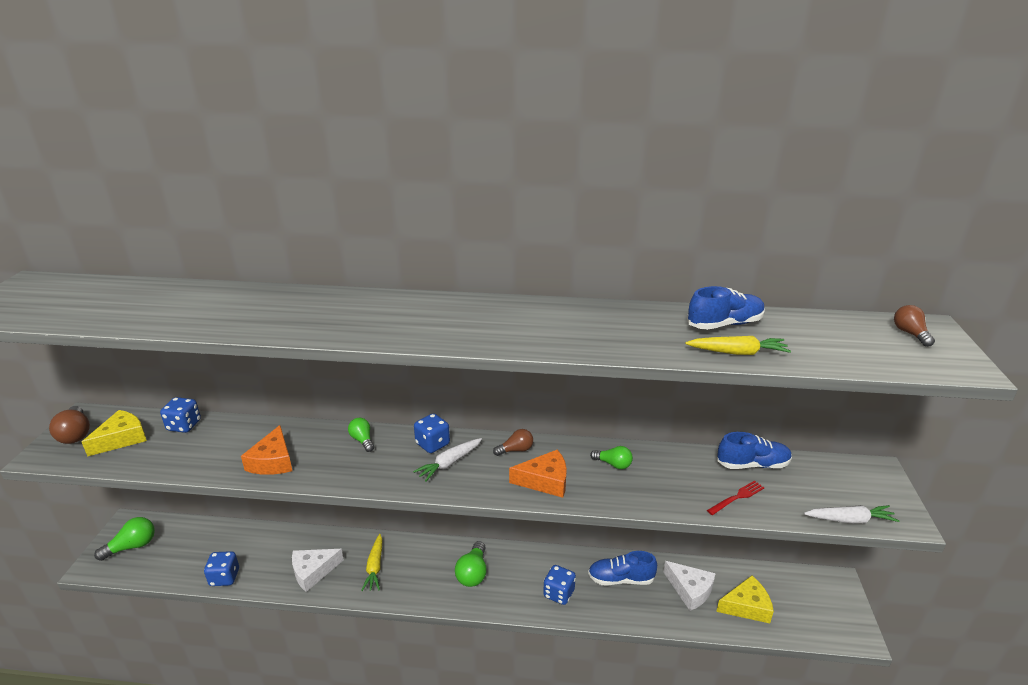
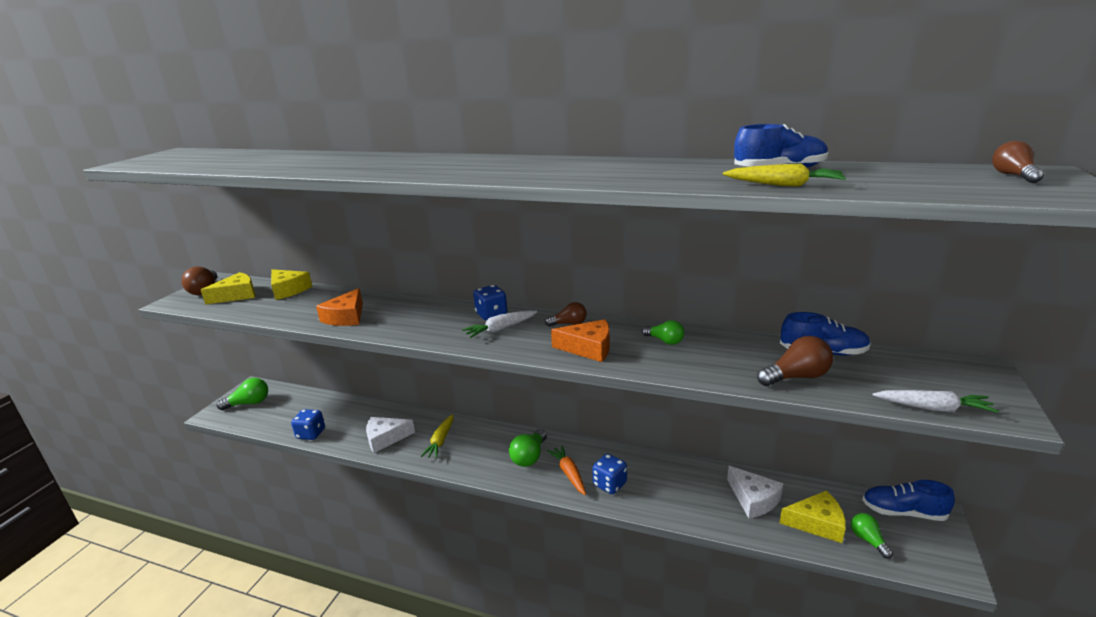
camera: 15 degrees right, 5 degrees down
blue dice [160,397,201,433] -> yellow cheese [271,269,313,300]
green light bulb [348,418,374,452] -> green light bulb moved to [851,513,893,559]
blue shoe [588,551,657,586] -> blue shoe moved to [862,480,955,521]
red fork [707,480,764,515] -> brown light bulb [757,336,833,386]
none -> orange carrot [547,445,586,495]

